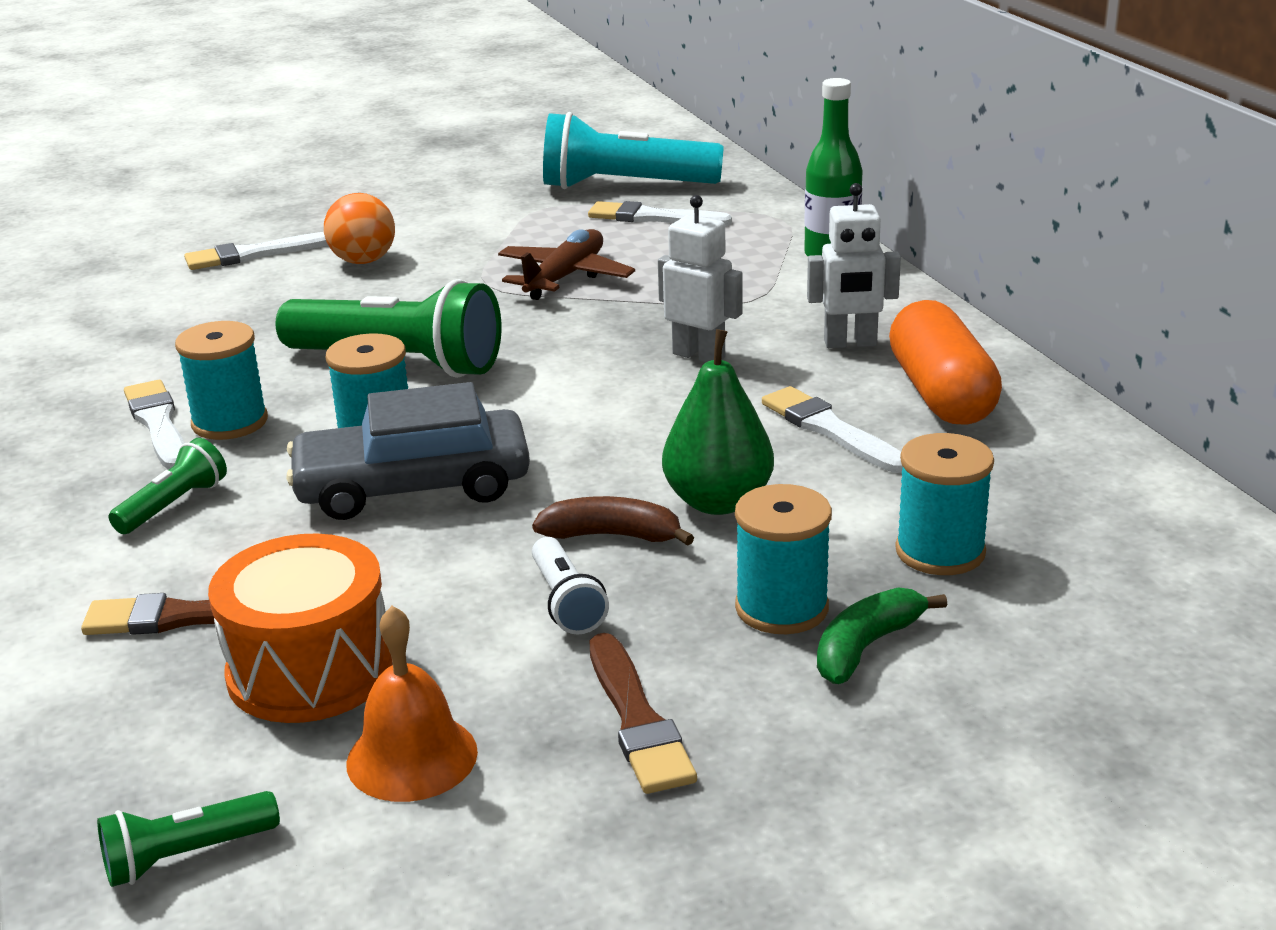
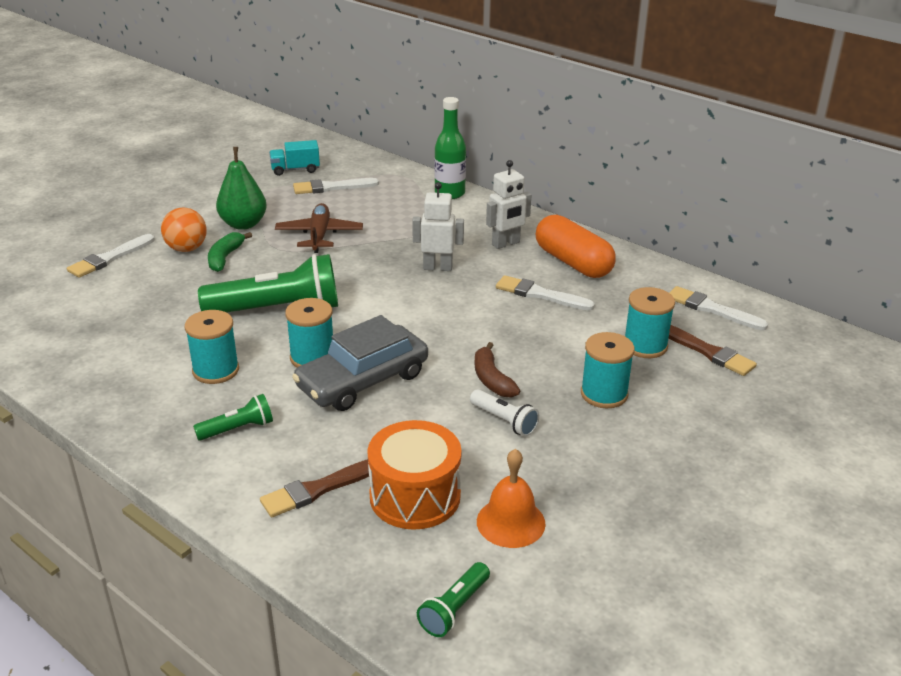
camera: 30 degrees left, 5 degrees up
green flashlight [108,438,227,534] -> green flashlight turned 60 degrees clockwise [193,394,273,441]
white brush [124,380,184,470] -> white brush moved to [669,286,768,330]
brown banana [532,496,694,546] -> brown banana turned 90 degrees counterclockwise [475,342,520,398]
turquoise flashlight [543,112,724,189] -> turquoise truck [269,140,320,176]
brown brush [590,633,697,794] -> brown brush moved to [668,325,757,376]
green pear [662,329,774,515] -> green pear moved to [216,147,267,230]
green banana [817,587,947,684] -> green banana moved to [208,232,252,272]

